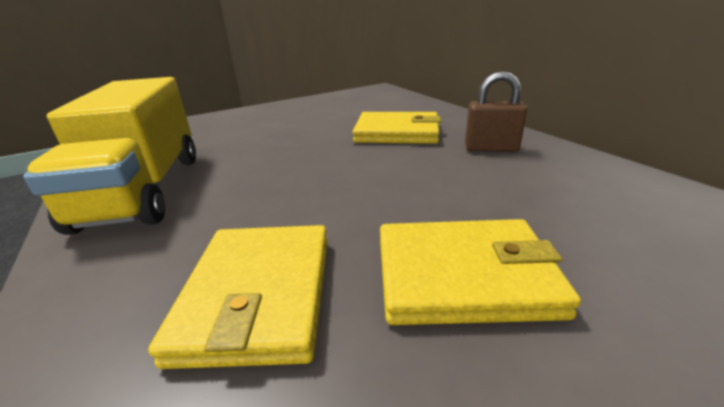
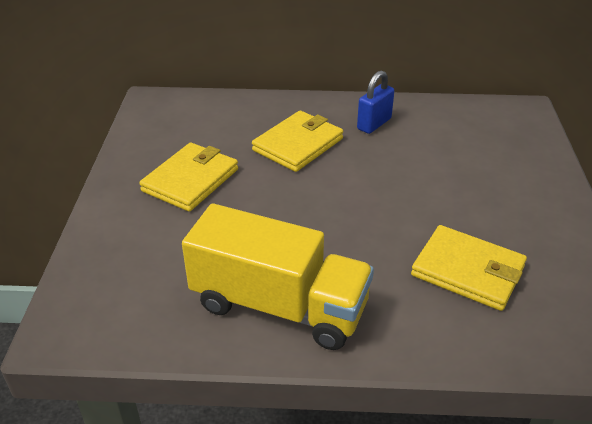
camera: 60 degrees left, 10 degrees up
yellow wallet [380,219,581,325] -> yellow wallet moved to [139,142,238,212]
brown padlock [465,71,528,152] -> blue padlock [357,70,394,134]

